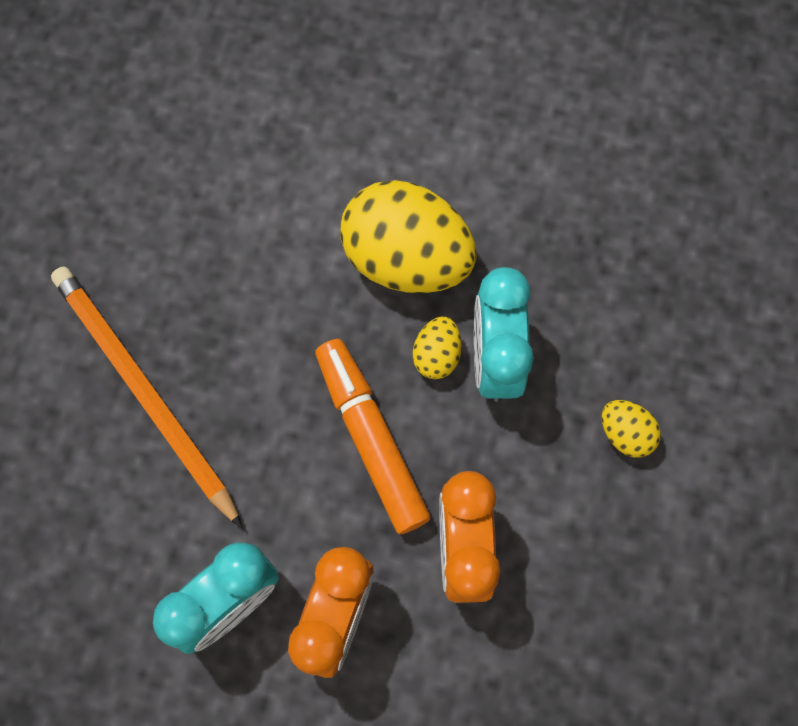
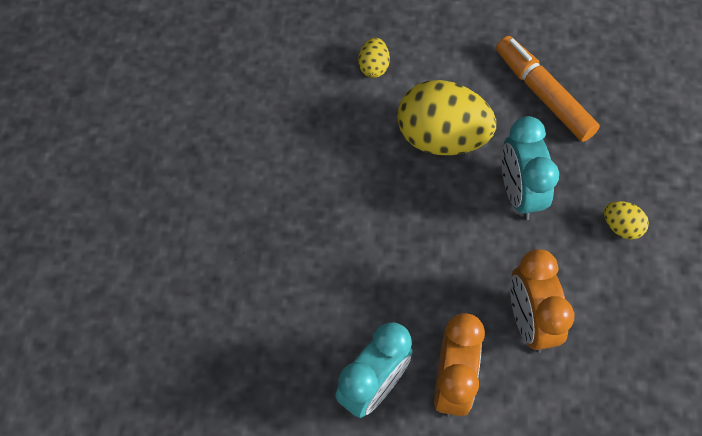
camera: 10 degrees left, 10 degrees down
orange pencil [51,267,242,528] -> none
orange marker [315,339,431,534] -> orange marker moved to [496,36,600,142]
yellow egg [413,316,462,379] -> yellow egg moved to [358,38,390,78]

